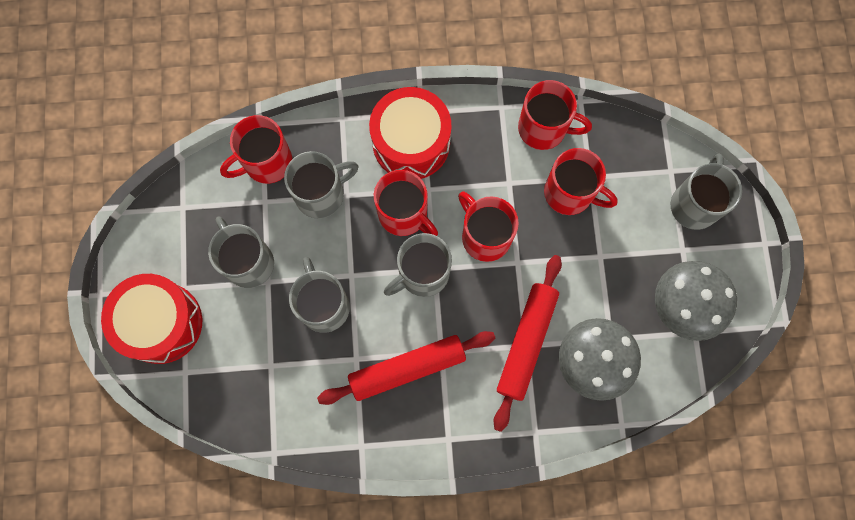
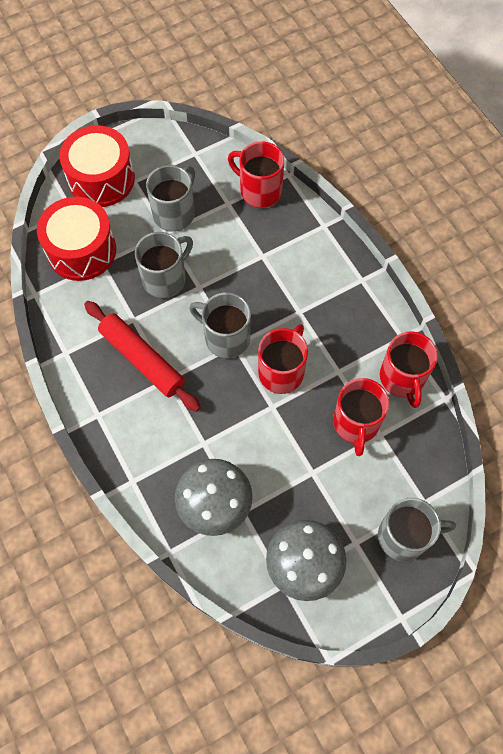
camera: 65 degrees right, 10 degrees down
grey mug [284,151,359,218] -> none
red drum [369,87,451,179] -> red drum moved to [37,197,116,281]
red mug [374,170,438,236] -> none
red rolling pin [494,255,562,432] -> none

